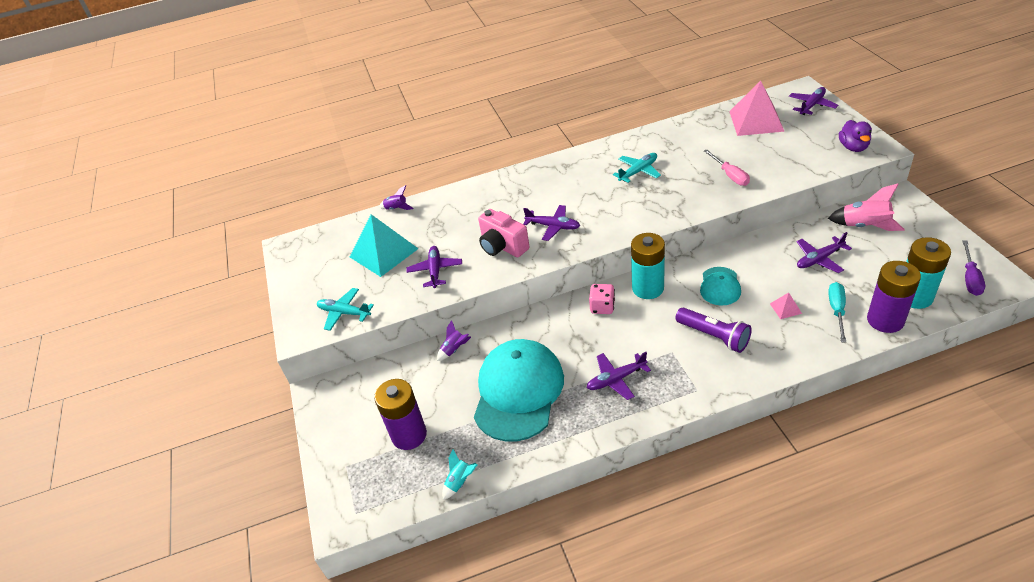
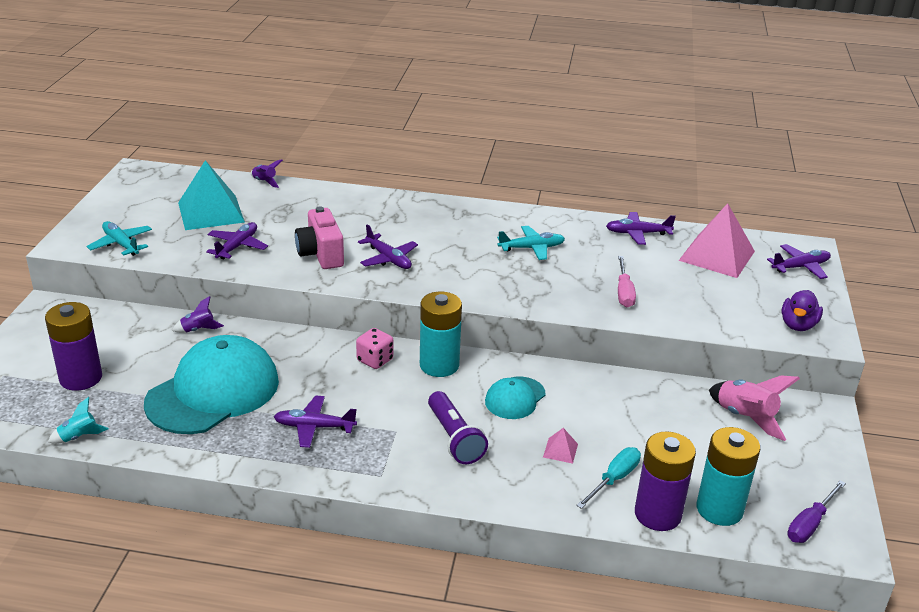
camera: 20 degrees right, 10 degrees down
purple plane [797,232,852,273] -> purple plane moved to [606,212,676,245]

